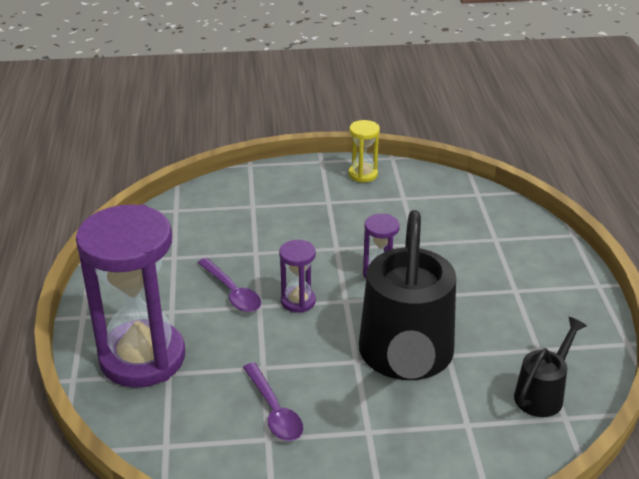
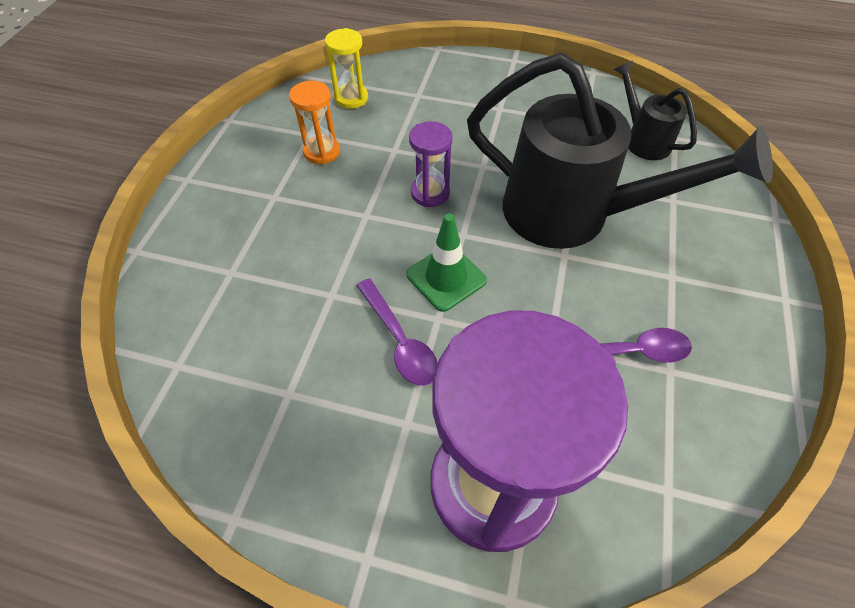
camera: 70 degrees left, 20 degrees up
purple spoon [197,258,261,312] -> purple spoon turned 75 degrees clockwise [356,279,438,386]
purple hourglass [279,240,316,313] -> green traffic cone [406,213,487,312]
yellow hourglass [348,120,380,183] -> yellow hourglass moved to [325,28,368,109]
none -> orange hourglass [289,81,340,164]

